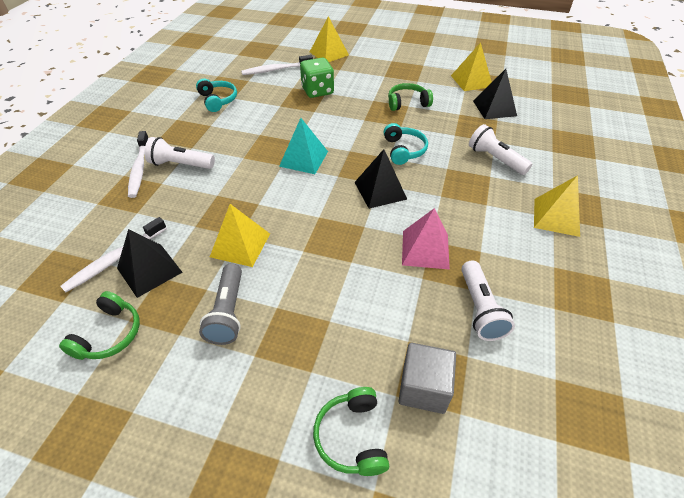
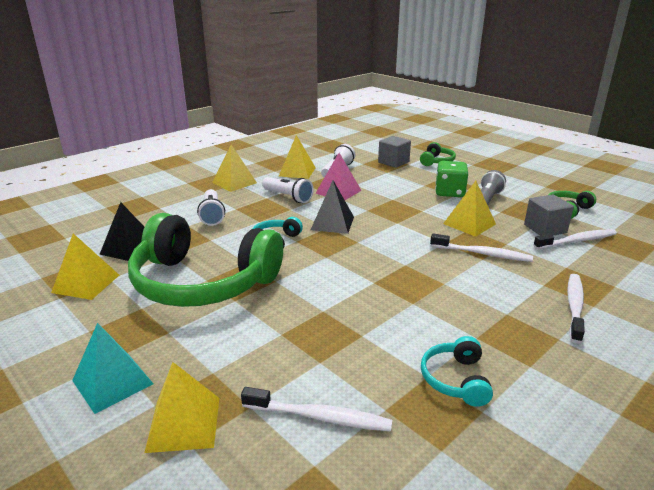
camera: 150 degrees left, 20 degrees down
black pyramid [117,229,183,298] -> grey cube [524,195,574,236]
white flashlight [145,137,215,169] -> white flashlight moved to [262,177,314,203]
turquoise pyramid [279,118,328,174] -> turquoise pyramid moved to [72,323,153,414]
green dice [300,58,334,98] -> green dice moved to [435,161,468,197]
green headphones [388,83,433,111] -> green headphones [128,213,283,307], size x2.42
none -> yellow pyramid [279,135,316,179]
none -> white toothbrush [430,233,533,262]

